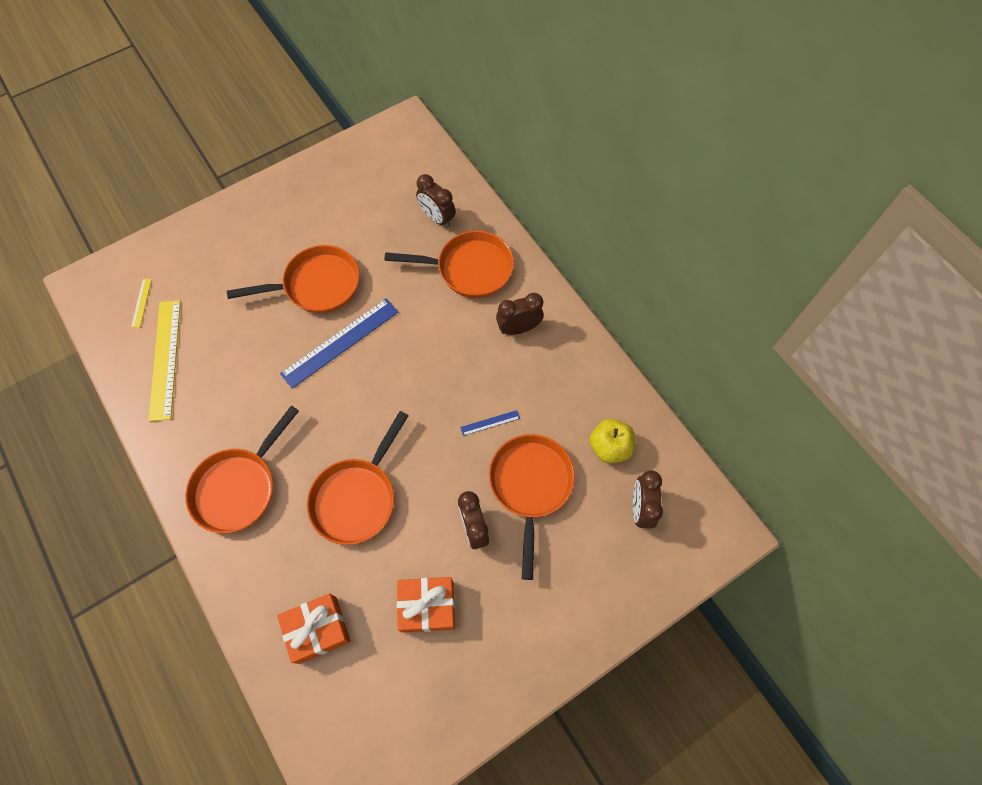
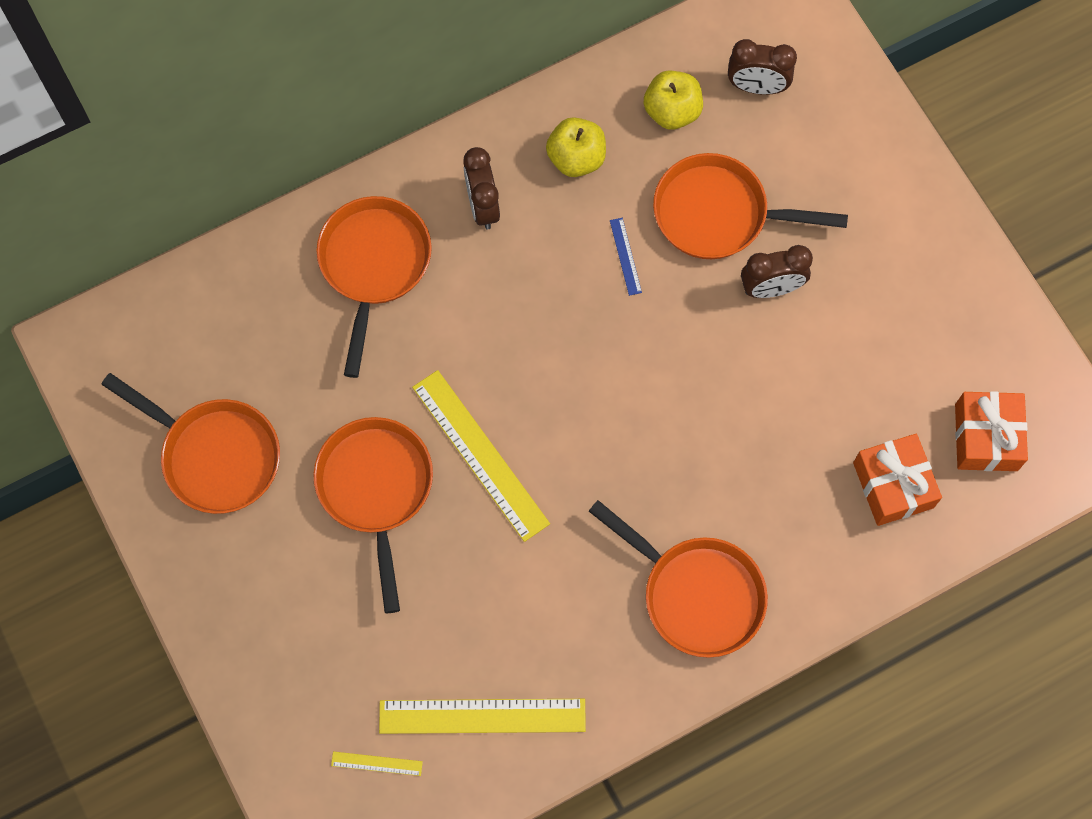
camera: 85 degrees left, 5 degrees up
blue ruler [280,299,398,389] -> yellow ruler [412,370,550,542]
orange pan [307,411,409,545] -> orange pan moved to [101,373,280,514]
orange gift [397,577,455,633] -> orange gift moved to [955,391,1028,471]
brown clock [416,174,456,228] -> none
none -> yellow apple [546,117,606,177]

